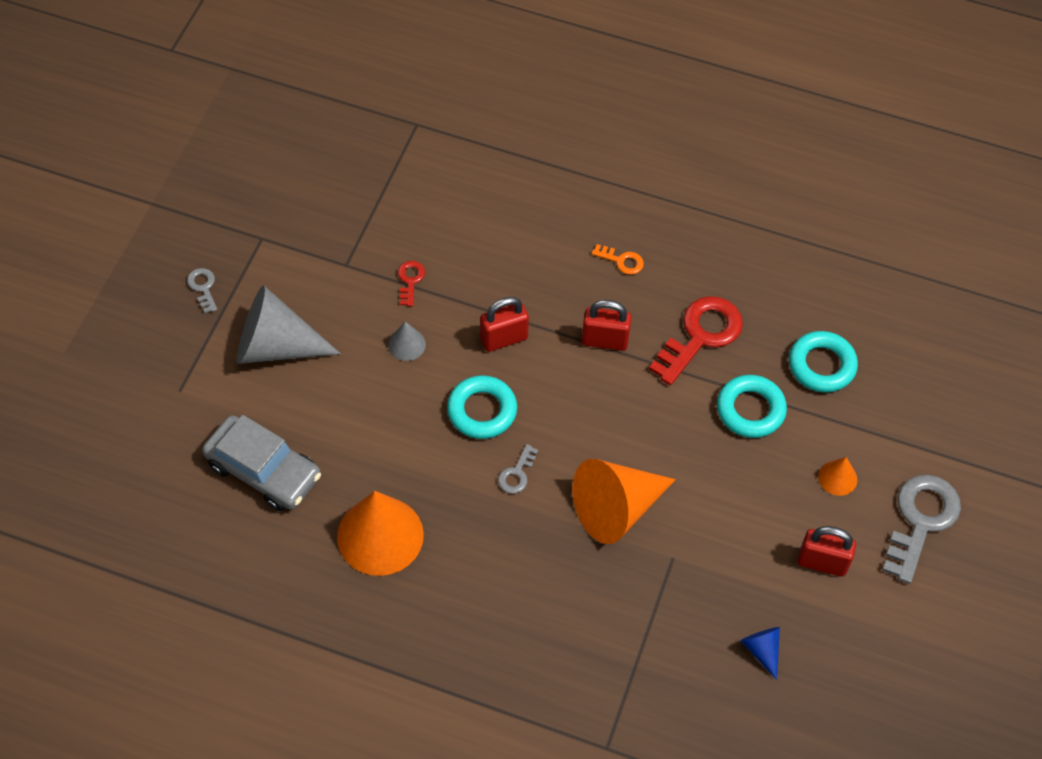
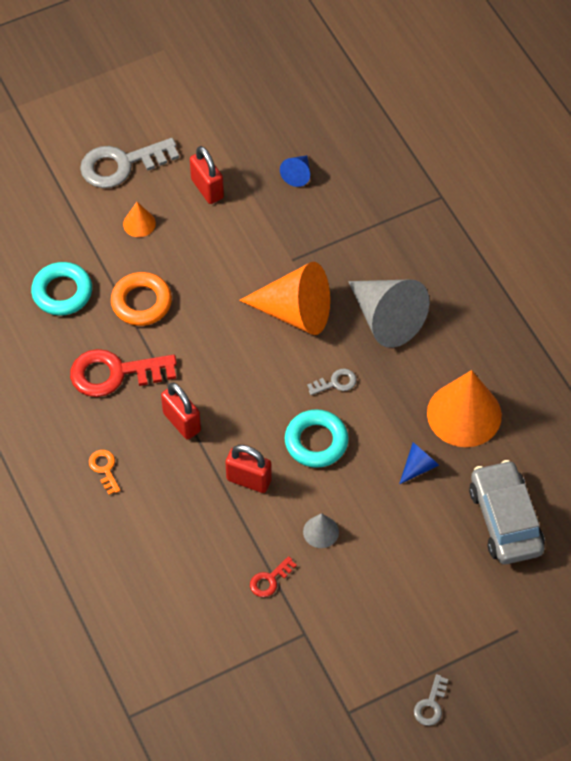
camera: 135 degrees left, 0 degrees up
grey cone [237,285,341,364] -> grey cone moved to [348,280,429,348]
turquoise ring [717,375,787,438] -> orange ring [111,272,172,326]
none -> blue cone [399,442,439,484]

